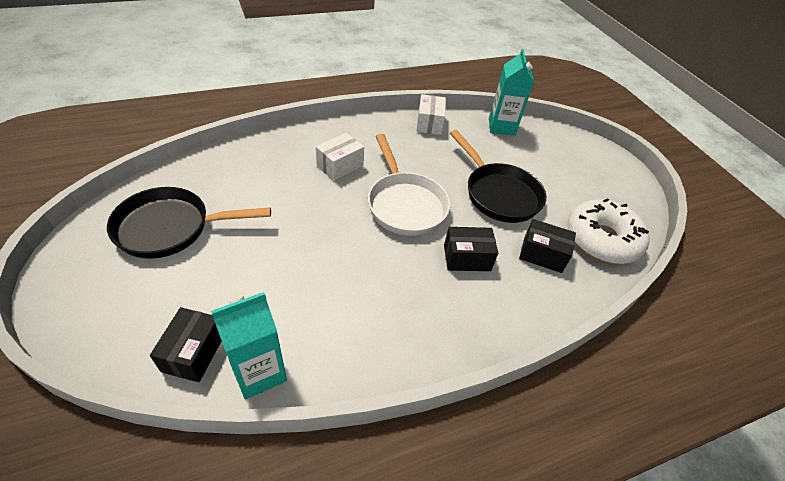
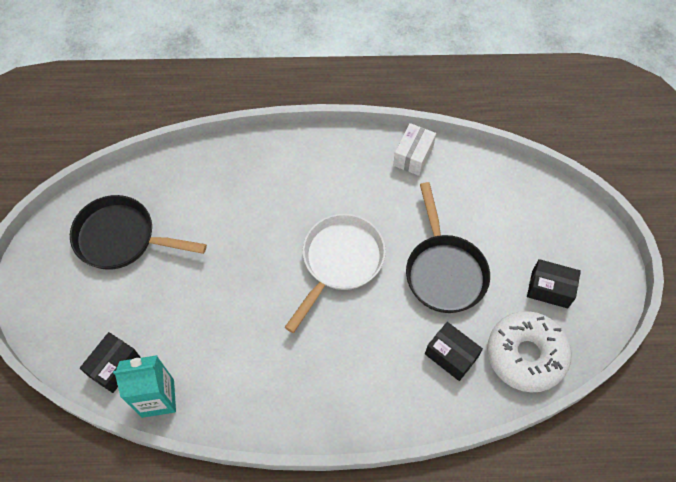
camera: 25 degrees right, 15 degrees up
white box [316,133,364,181] -> none
white pan [368,134,450,236] -> white pan turned 150 degrees counterclockwise [285,214,386,333]
black box [444,227,498,271] -> black box moved to [527,259,581,308]
turquoise carton [489,49,534,136] -> none

